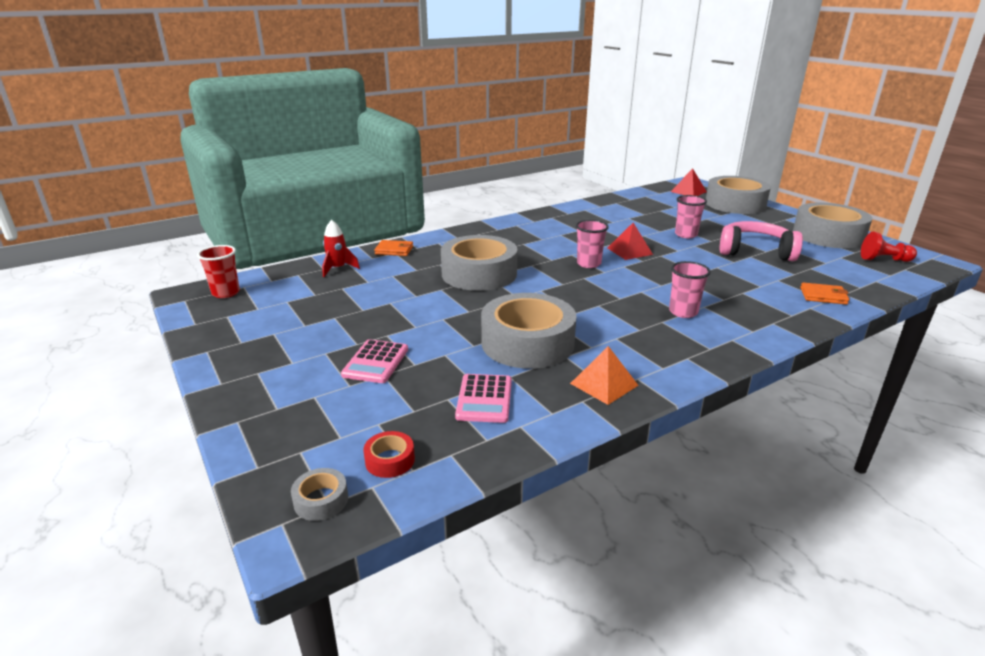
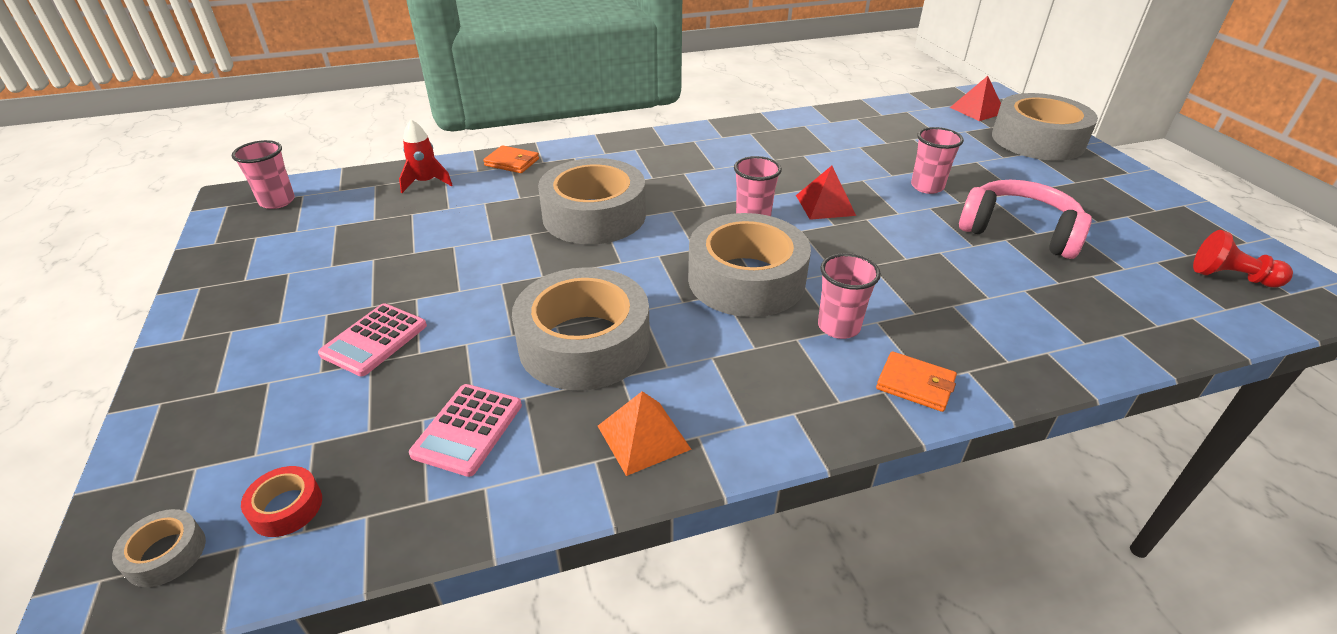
camera: 15 degrees right, 10 degrees up
red cup [197,245,240,298] -> pink cup [232,140,295,209]
grey tape [793,203,873,248] -> grey tape moved to [688,213,811,317]
orange wallet [800,283,849,305] -> orange wallet moved to [876,351,957,412]

